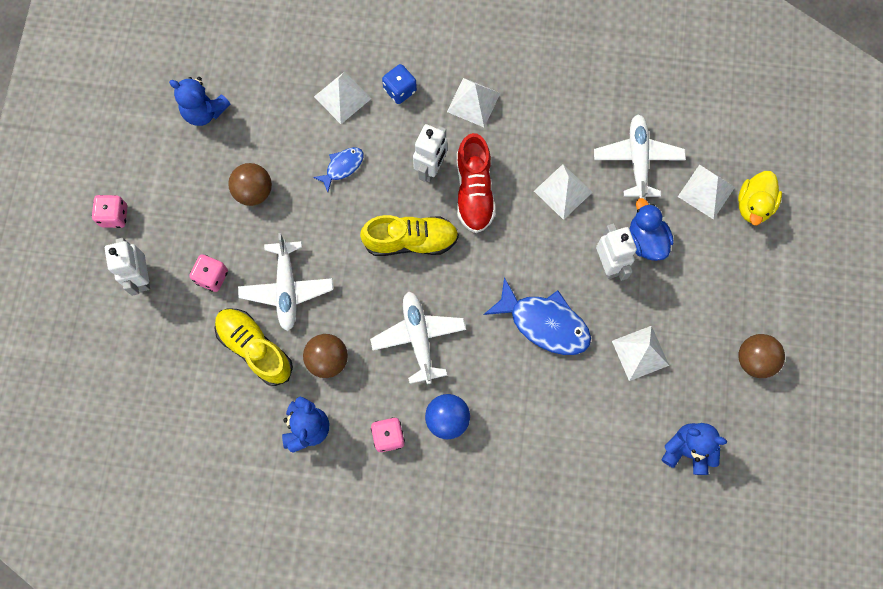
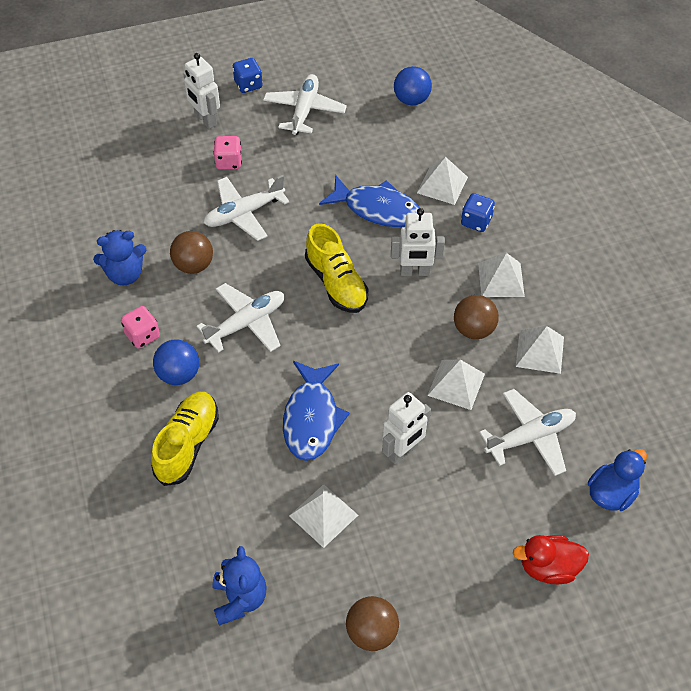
camera: 65 degrees right, 20 degrees down
pink dice [92,195,127,228] -> blue dice [233,58,263,93]
white robot [105,238,150,296] -> white robot turned 90 degrees counterclockwise [183,53,220,129]
blue teddy bear [169,77,231,126] -> none
yellow shoe [214,308,293,386] -> yellow shoe moved to [151,392,219,486]
brown ball [228,163,272,206] -> brown ball moved to [454,295,499,339]
blue fish [313,147,363,192] -> blue fish [319,175,420,227], size x1.87
red shoe [457,133,496,233] -> none
blue duck [630,198,674,261] -> blue duck moved to [588,449,647,511]
white pyramid [678,165,735,220] -> white pyramid moved to [516,326,564,374]
yellow duck [738,171,782,225] -> red duck [513,535,589,584]
none -> white plane [263,74,347,135]
none -> blue ball [394,66,432,105]

